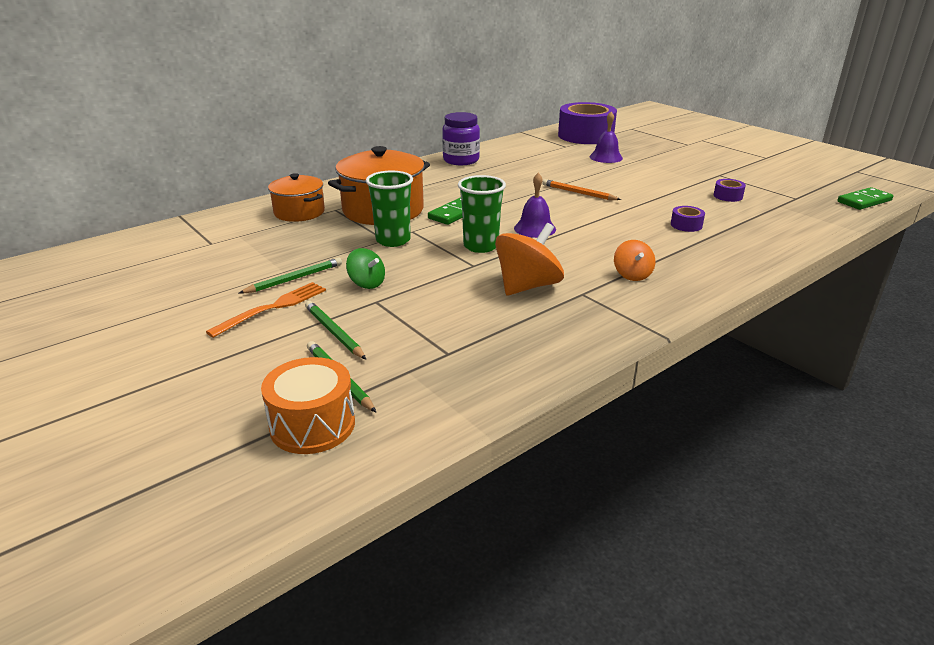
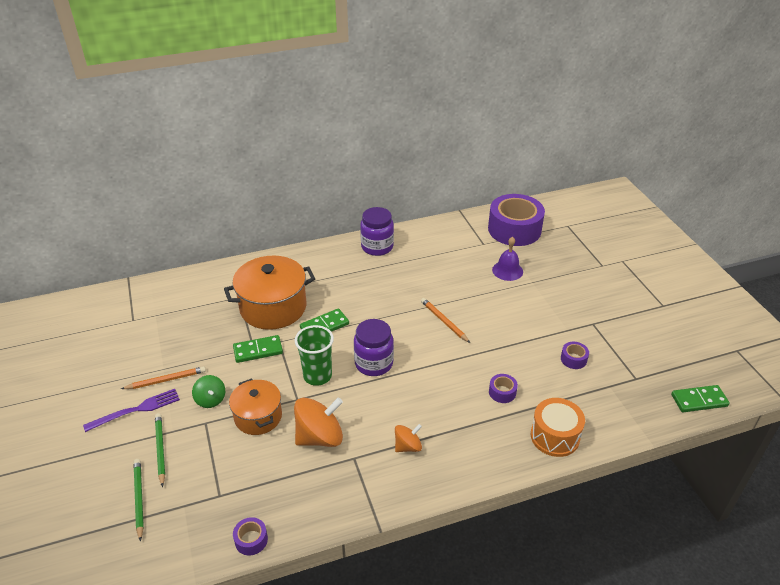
camera: 20 degrees right, 10 degrees up
orange fork [206,282,326,338] -> purple fork [83,389,180,432]
green pencil [239,257,342,294] -> orange pencil [121,366,206,389]
orange drum [261,357,355,454] -> orange drum moved to [531,398,585,457]
orange pot [268,173,325,222] -> orange pot moved to [229,378,282,435]
green cup [366,171,413,247] -> green domino [233,335,283,363]
purple bell [514,173,556,238] -> purple jar [354,319,394,376]
orange spinning top [614,240,655,281] -> orange spinning top turned 135 degrees counterclockwise [395,424,422,452]
none -> purple tape [233,517,268,555]

